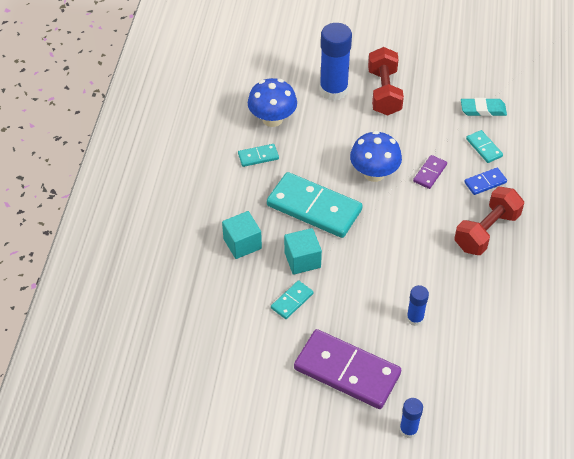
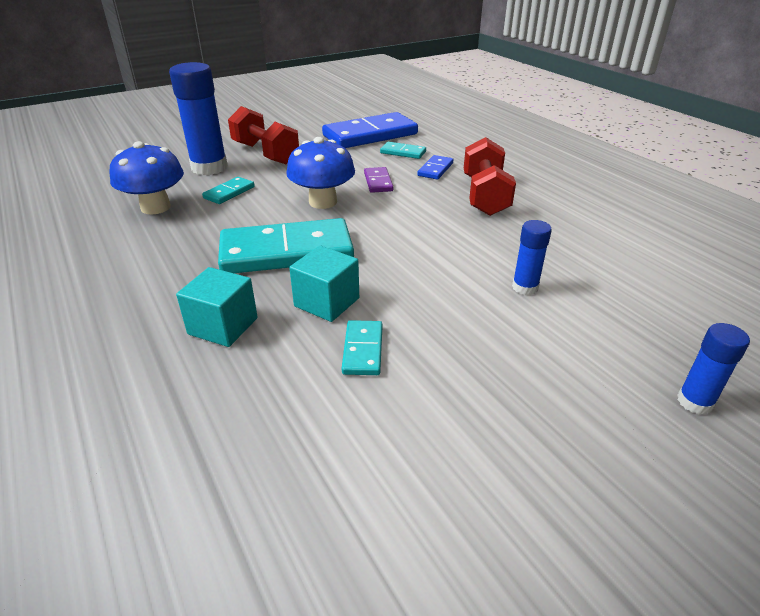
camera: 40 degrees left, 15 degrees down
turquoise domino [238,144,279,167] -> turquoise domino moved to [202,177,255,204]
purple domino [294,329,401,409] -> none
turquoise eraser [461,98,507,117] -> blue domino [322,112,418,148]

